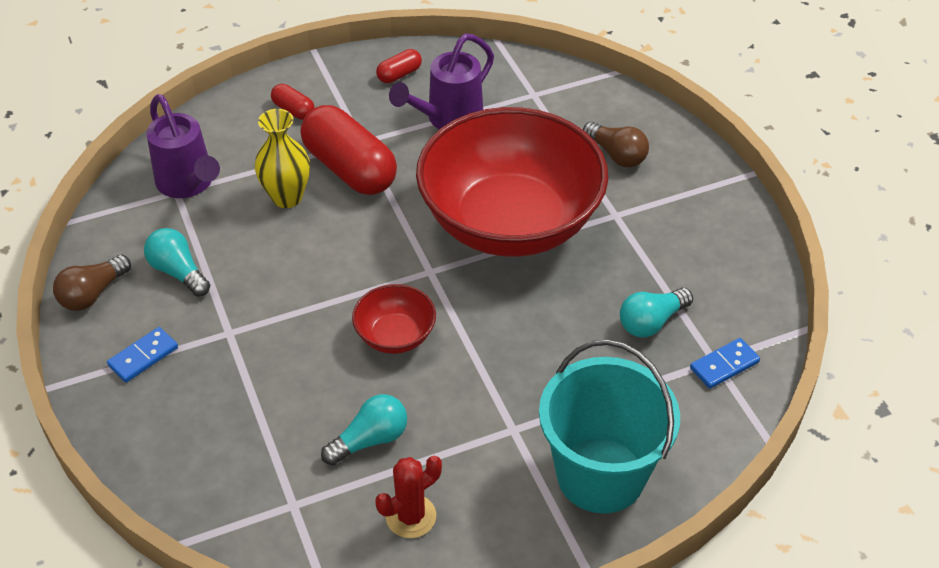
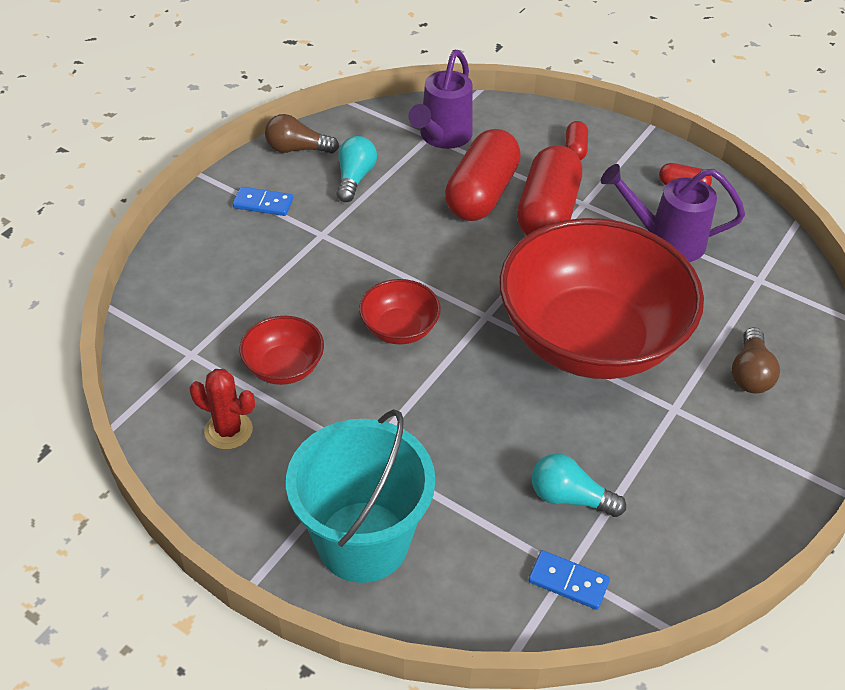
camera: 55 degrees right, 0 degrees up
yellow vase [255,109,310,208] -> red capsule [445,129,521,221]
turquoise light bulb [321,394,407,465] -> red bowl [240,316,324,385]

